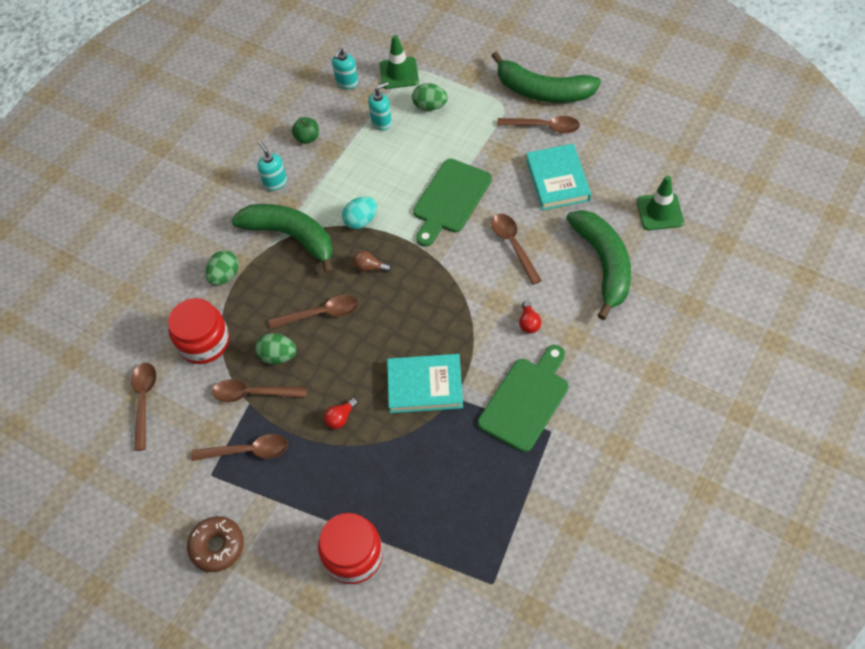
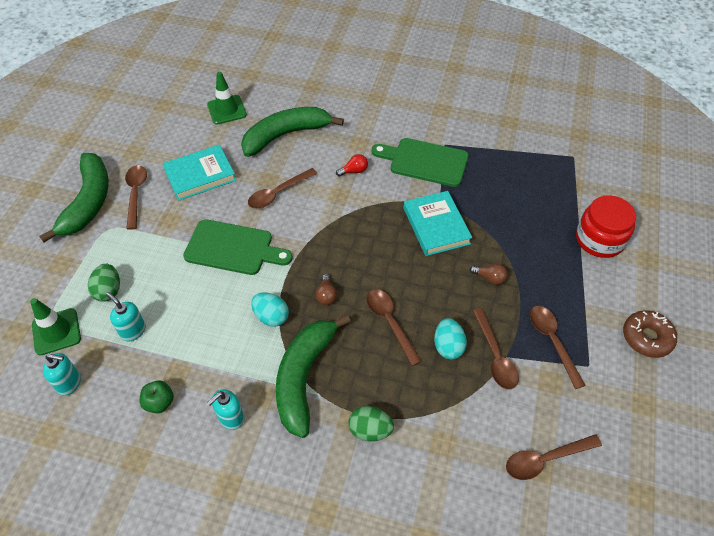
camera: 110 degrees left, 5 degrees down
red jar [168,298,229,364] -> none
green egg [255,333,296,364] -> turquoise egg [434,318,467,359]
red light bulb [324,398,358,429] -> brown light bulb [470,264,508,285]

